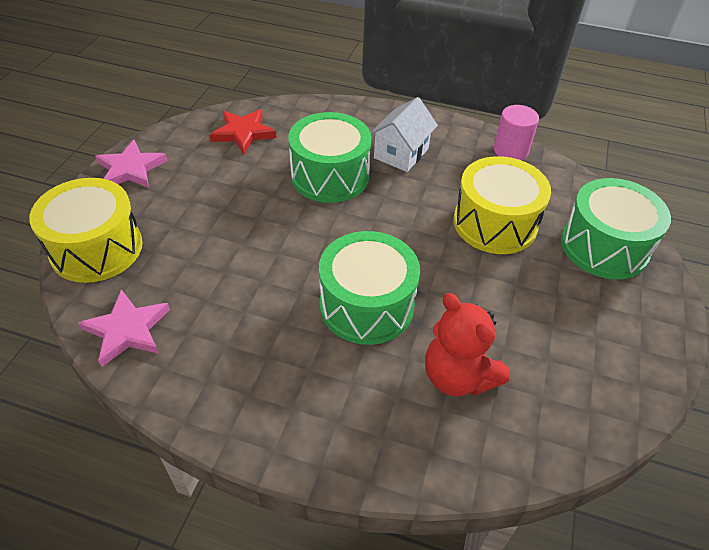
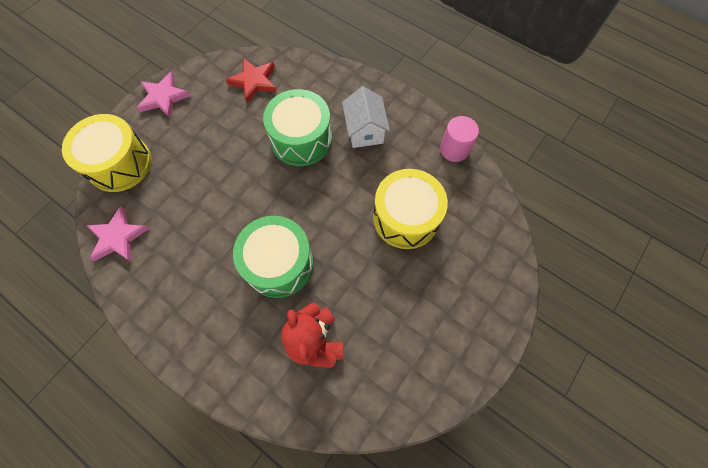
camera: 20 degrees right, 20 degrees up
white house [371,97,438,172] -> white house turned 60 degrees counterclockwise [342,86,390,148]
green drum [561,178,671,279] -> none

